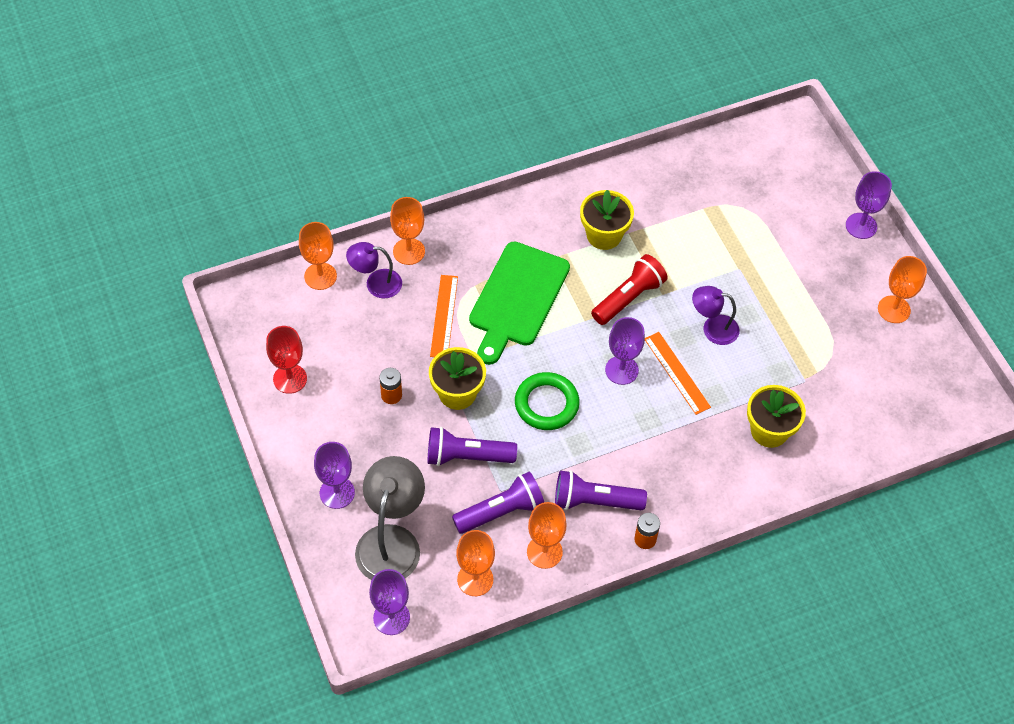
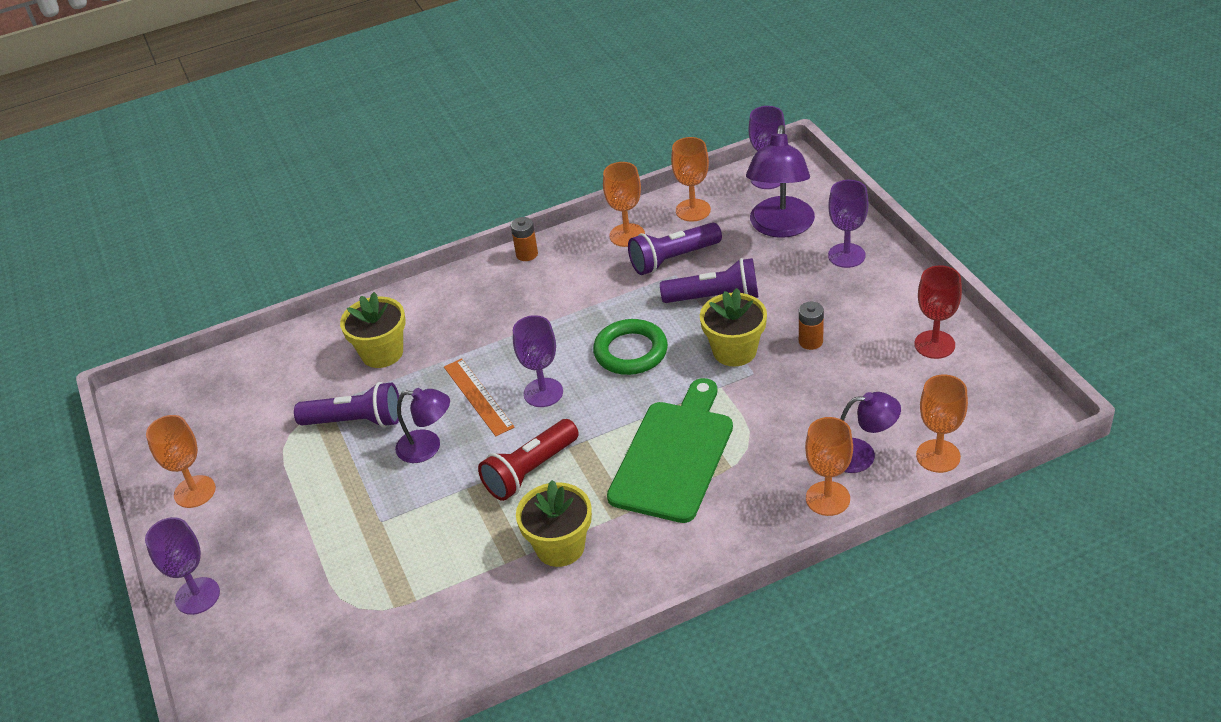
camera: 175 degrees left, 15 degrees down
grey lamp [355,456,425,580] -> purple lamp [746,125,815,238]
orange ruler [430,275,458,357] -> none
purple flashlight [555,470,647,510] -> purple flashlight moved to [294,382,399,428]

